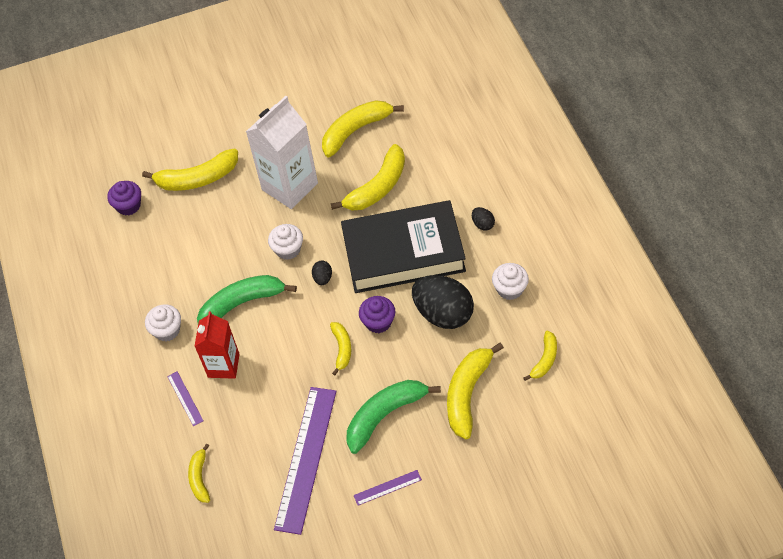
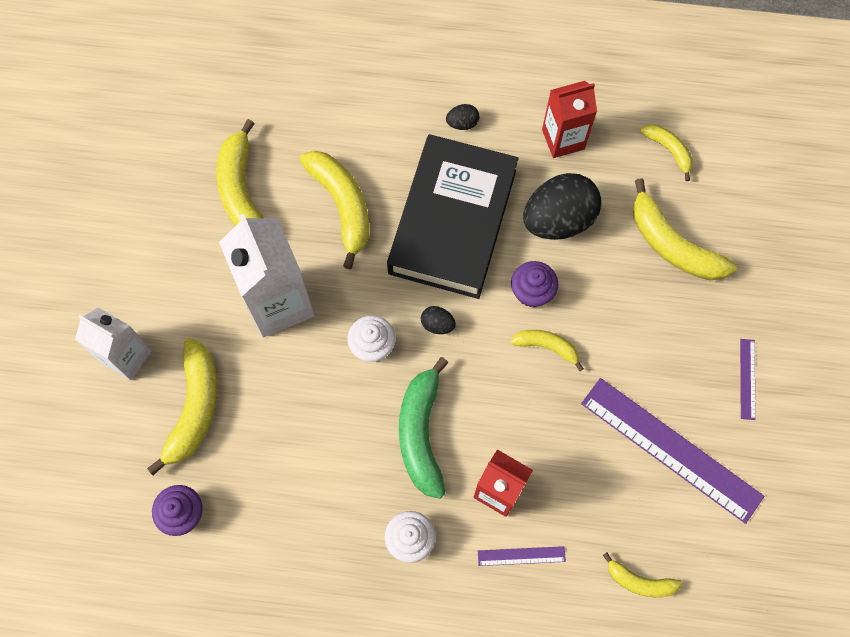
camera: 70 degrees left, 15 degrees up
green banana [346,380,441,454] -> none
white cupcake [492,263,529,300] -> red carton [542,81,597,158]
none -> white carton [75,308,152,380]

